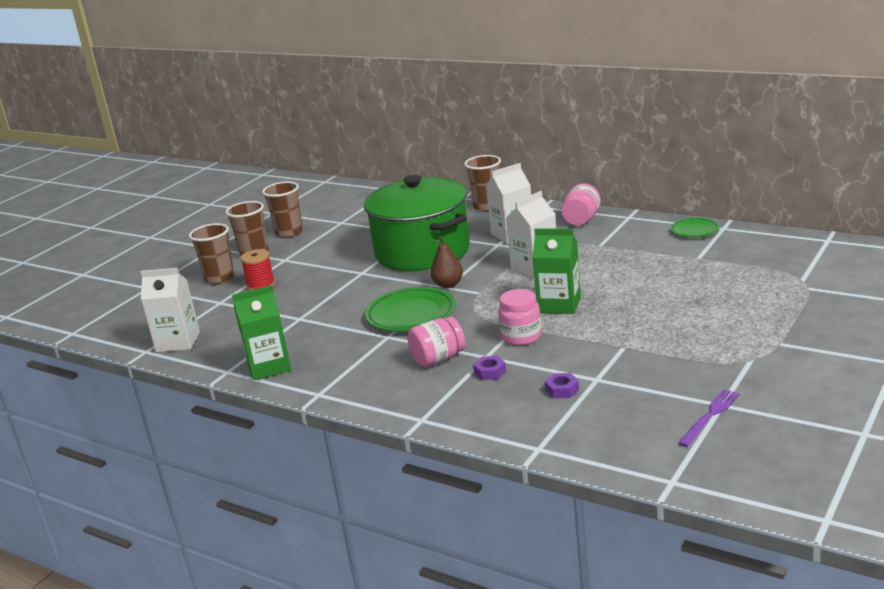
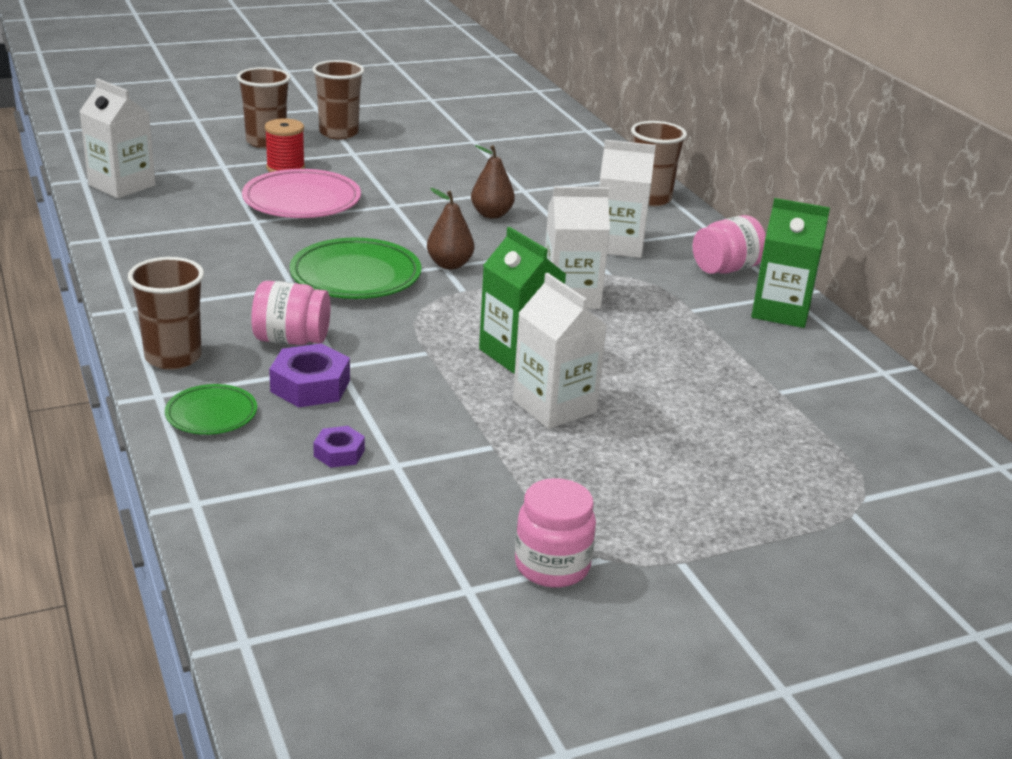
camera: 30 degrees right, 5 degrees up
green carton [232,285,291,380] -> green carton moved to [751,198,830,328]
brown cup [262,182,303,238] -> brown cup moved to [128,257,204,370]
green pot [364,175,470,271] -> brown pear [471,145,515,219]
purple nut [473,356,506,380] -> purple nut [269,343,350,407], size x1.70
pink jar [498,289,542,346] -> pink jar moved to [515,478,596,588]
green plate [670,218,719,238] -> green plate moved to [165,384,257,435]
purple fork [678,389,740,447] -> none
none -> pink plate [242,169,361,218]
none -> white carton [513,273,607,429]

